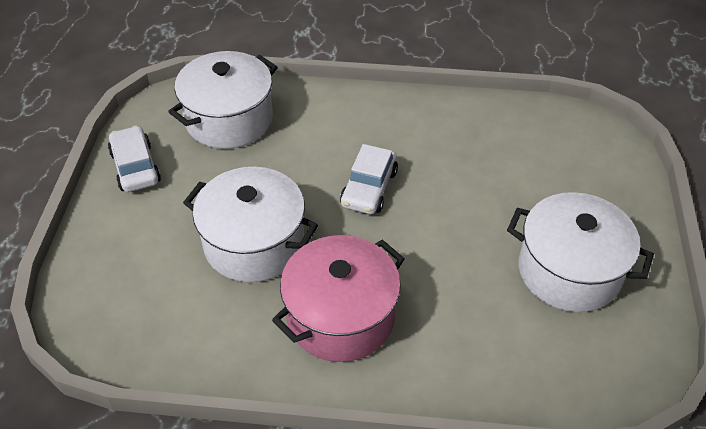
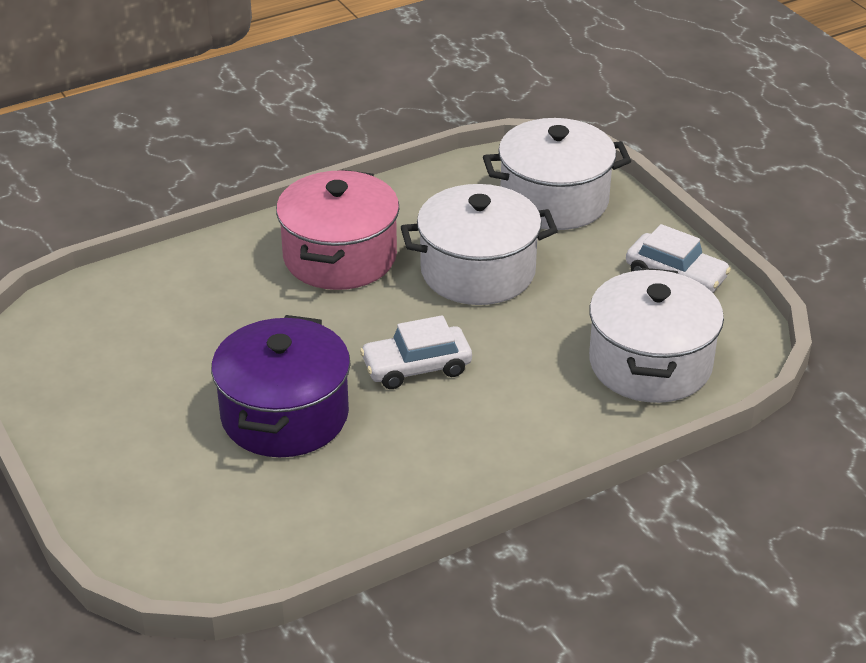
camera: 145 degrees right, 10 degrees down
white car [340,144,398,214] -> white car turned 90 degrees counterclockwise [360,315,472,389]
white pot [507,192,654,312] -> white pot moved to [483,118,631,230]
none -> purple pot [211,315,351,457]

